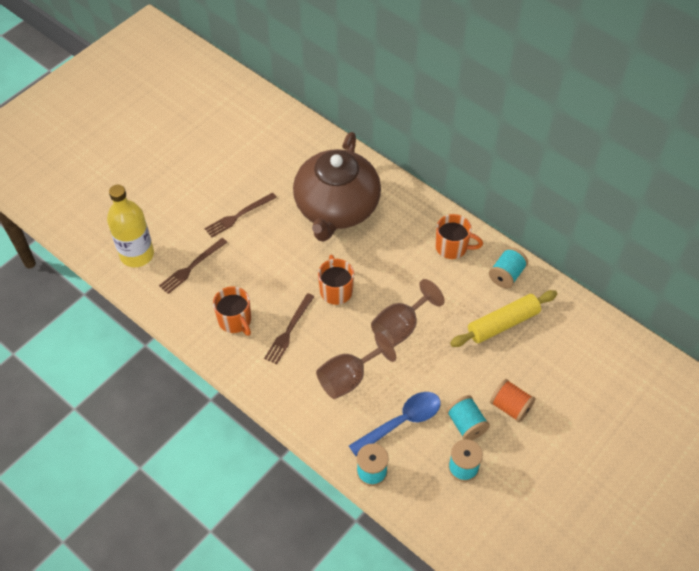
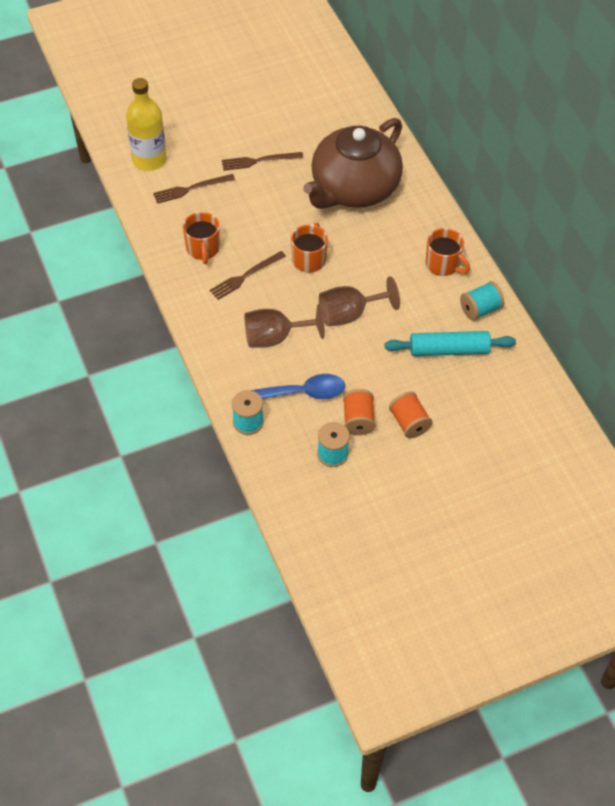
camera: 25 degrees right, 0 degrees up
turquoise spool [446,395,490,440] -> orange spool [343,389,375,435]
yellow rolling pin [450,290,557,347] -> turquoise rolling pin [384,331,516,356]

